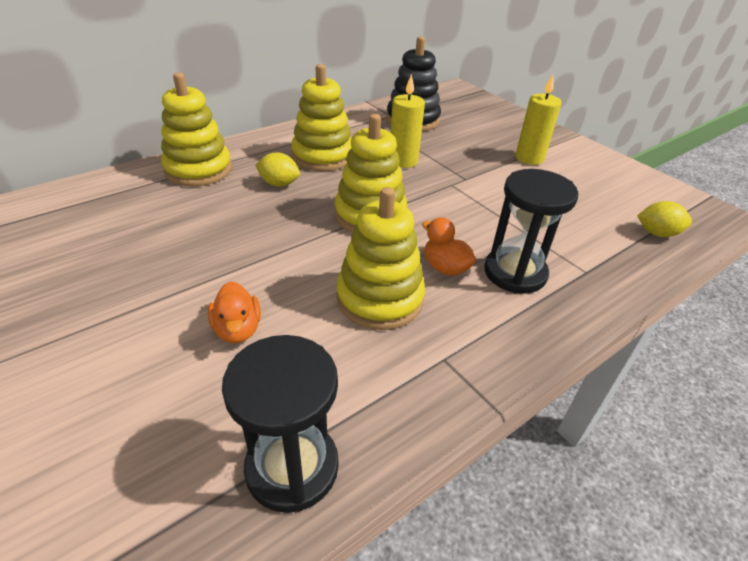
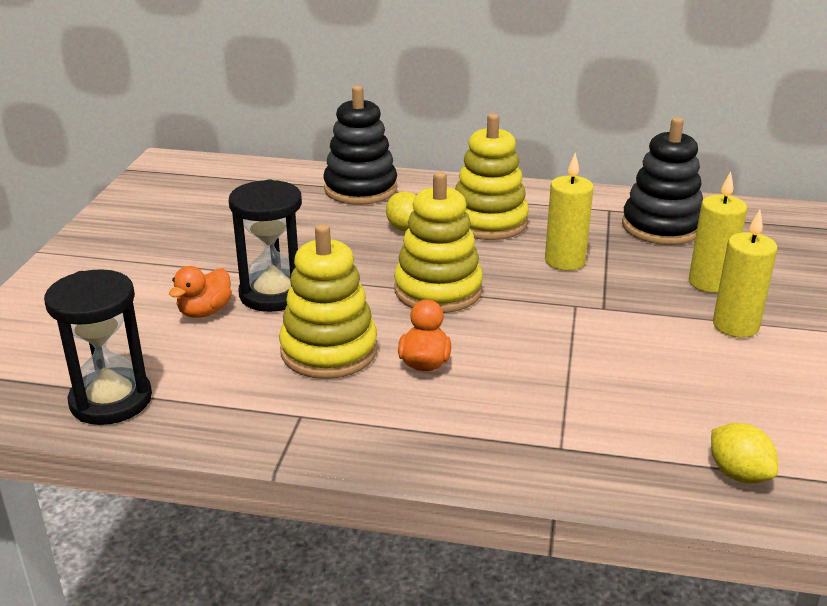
camera: 50 degrees right, 10 degrees down
yellow stacking toy [161,72,232,186] -> black stacking toy [324,85,397,205]
black hourglass [484,169,578,294] -> black hourglass moved to [229,179,302,312]
none -> yellow candle [689,171,747,293]

